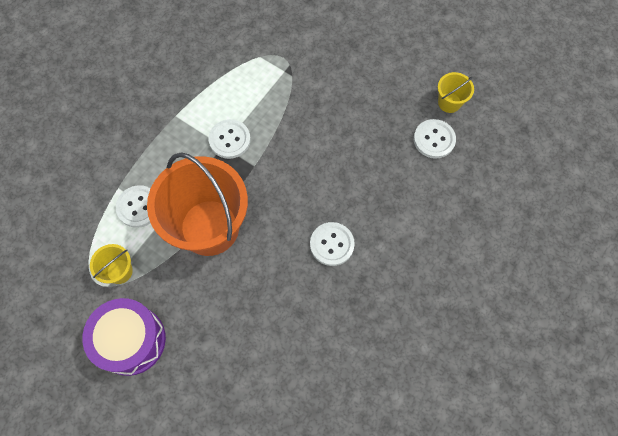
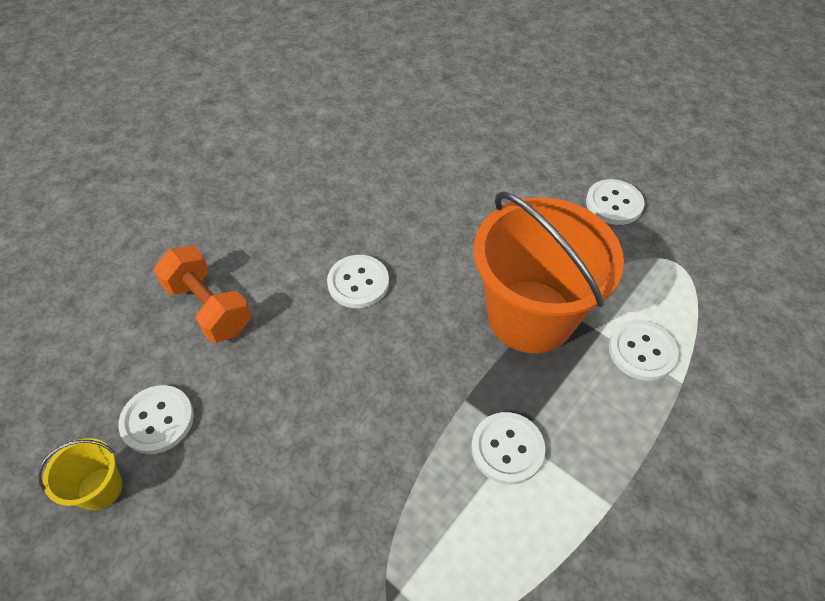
camera: 175 degrees left, 15 degrees down
purple drum [82,298,166,376] -> white button [586,179,644,225]
yellow bucket [90,244,133,284] -> none
none -> orange dumbbell [154,246,252,343]

